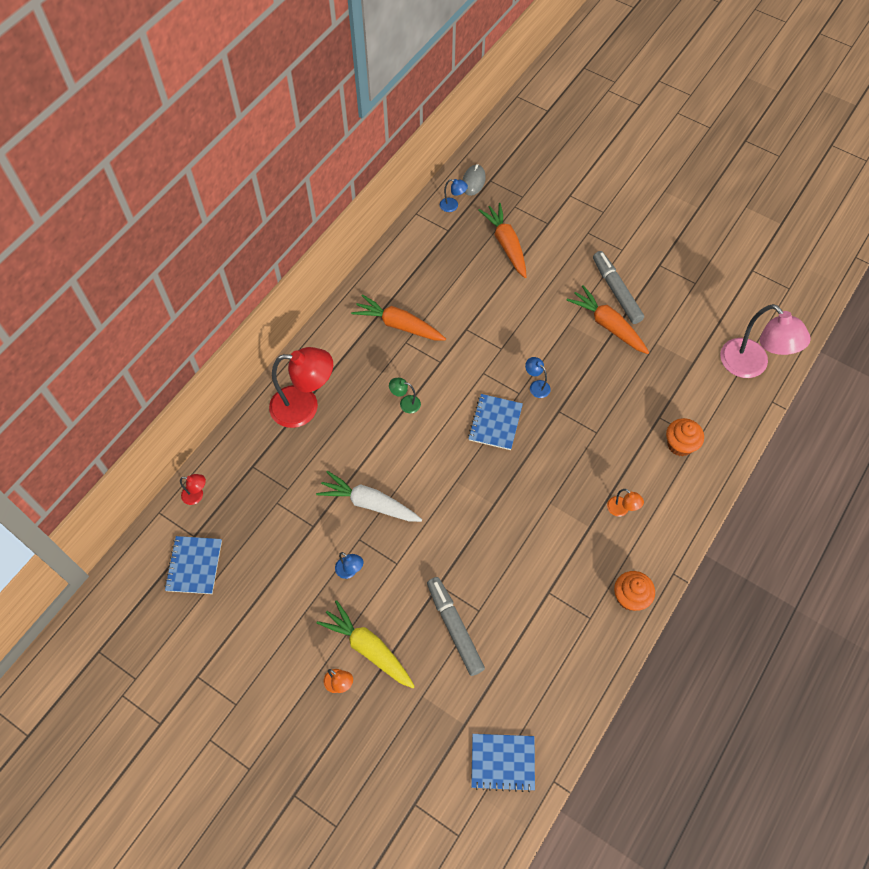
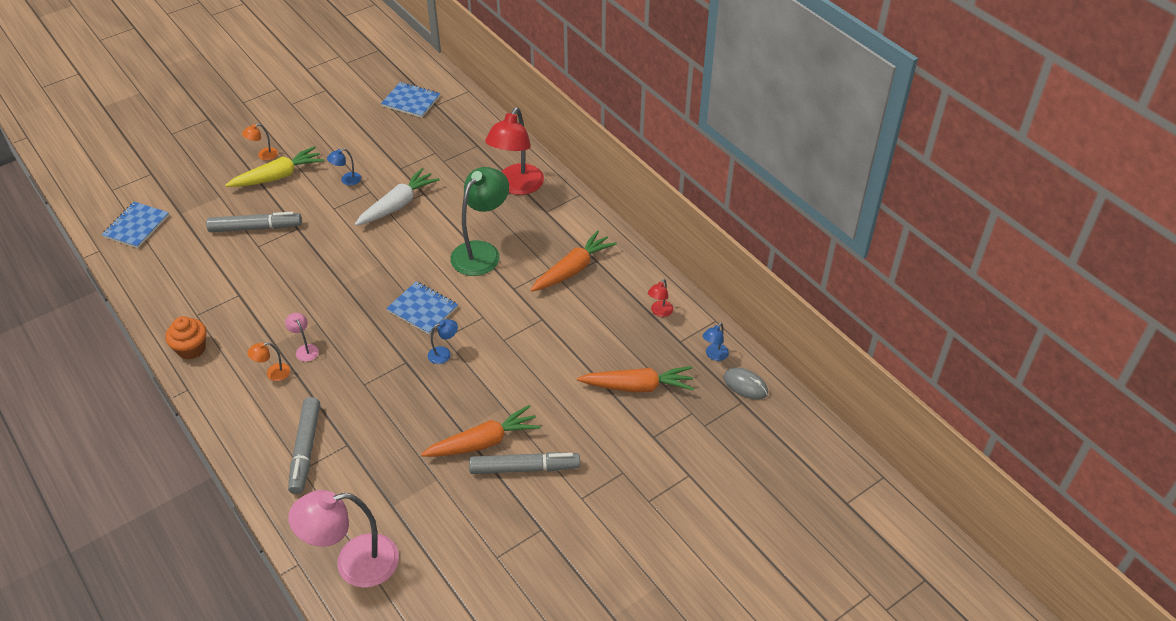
camera: 110 degrees right, 15 degrees down
red lamp [180,474,206,505] -> red lamp moved to [648,279,673,317]
green lamp [389,378,421,414] -> green lamp [450,167,509,276], size x2.31
orange cupcake [666,418,704,456] -> grey marker [288,397,320,494]
none -> pink lamp [285,313,319,362]

